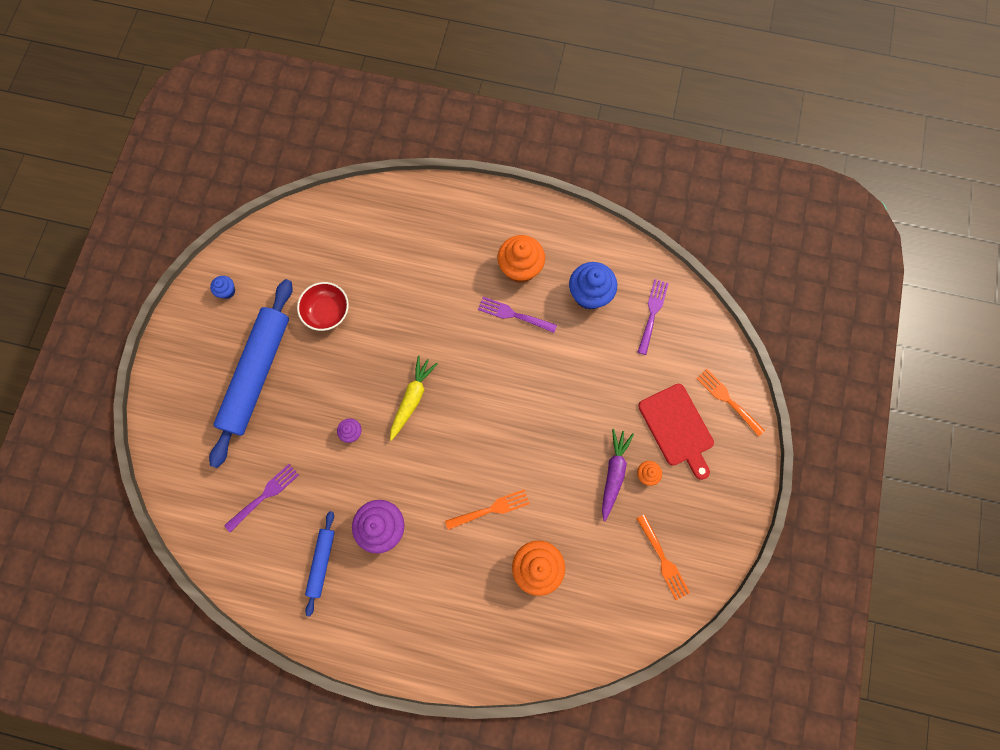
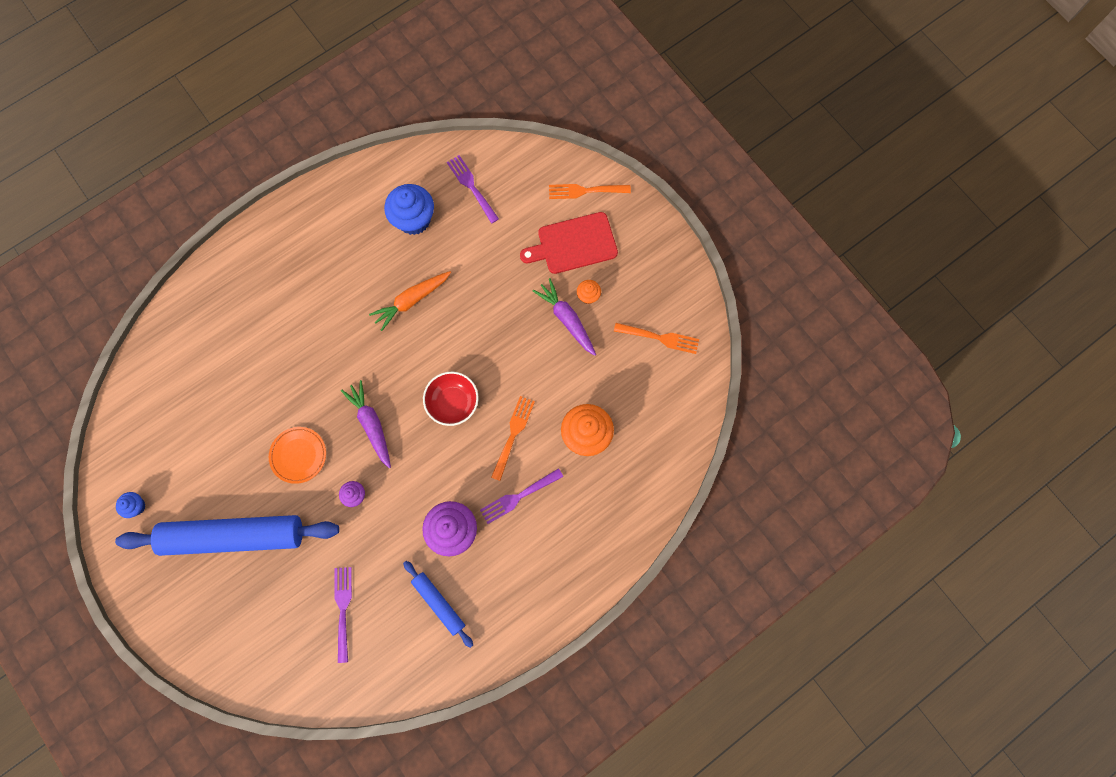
camera: 50 degrees left, 0 degrees up
blue rolling pin [209,279,293,468] -> blue rolling pin turned 60 degrees counterclockwise [115,515,339,556]
red bowl [297,282,349,331] -> red bowl moved to [423,372,479,426]
yellow carrot [390,356,438,441] -> purple carrot [341,380,391,468]
purple fork [478,297,557,333] -> purple fork moved to [480,468,563,524]
orange cupcake [498,235,545,283] -> none
red cutting board [638,384,714,480] -> red cutting board turned 150 degrees clockwise [520,212,618,274]
none -> orange plate [269,427,326,484]
none -> orange carrot [369,271,451,331]

